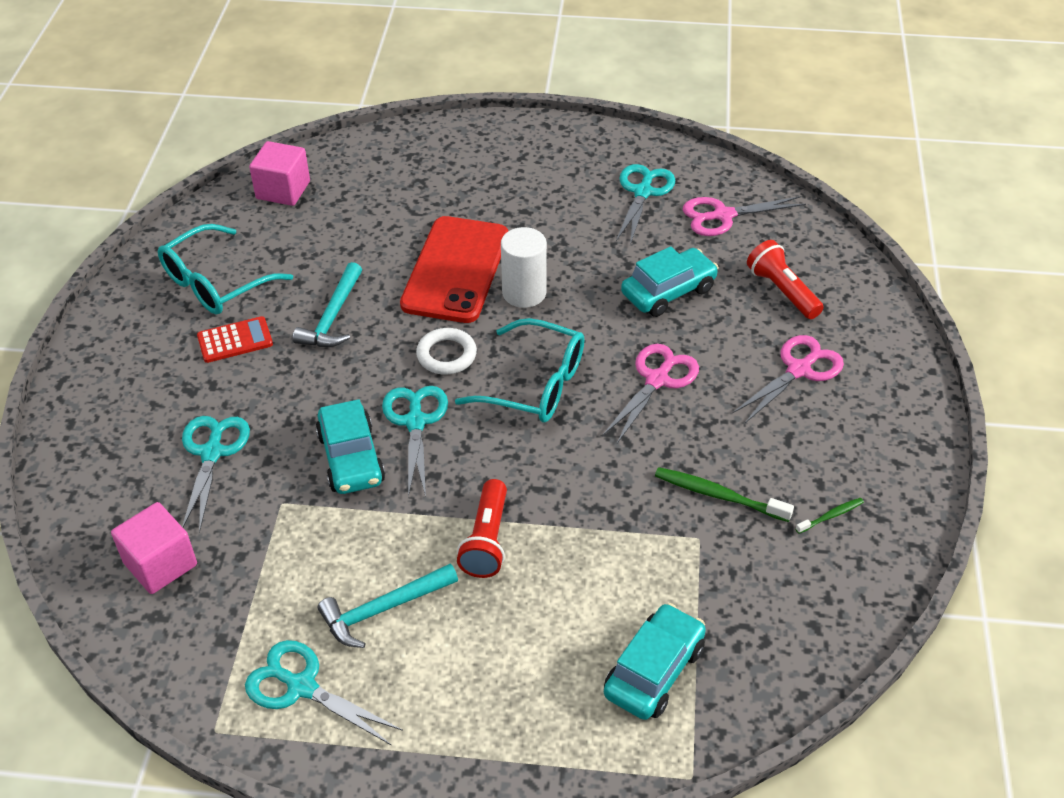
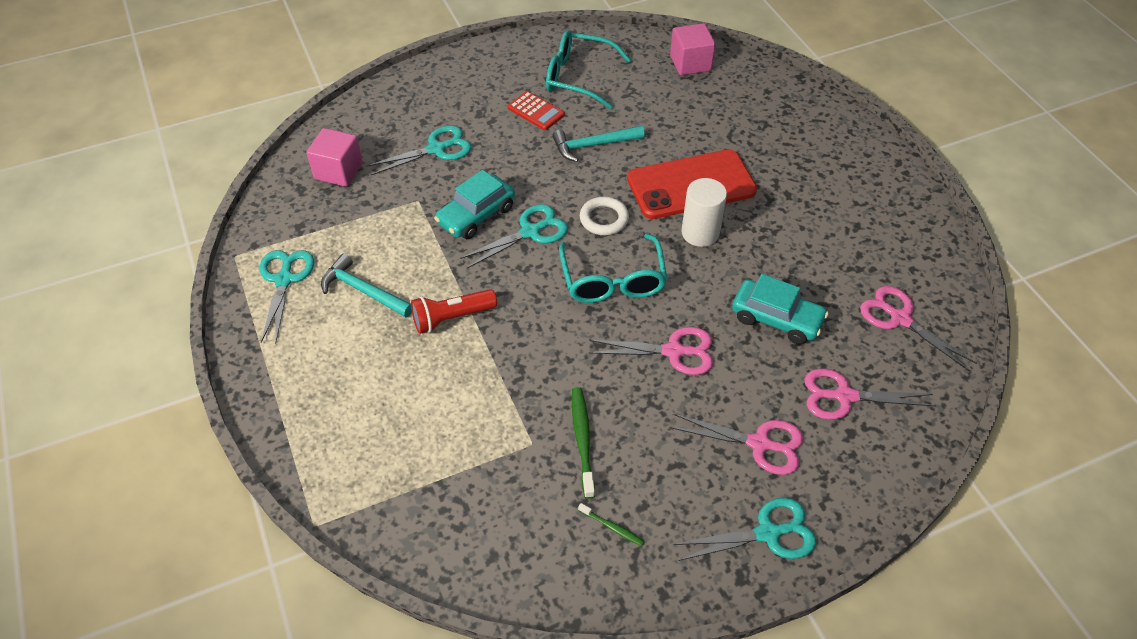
camera: 60 degrees right, 5 degrees up
turquoise car [604,603,706,720] -> none
turquoise scissors [616,164,675,245] -> turquoise scissors moved to [673,498,816,561]
red flashlight [747,240,824,319] -> pink scissors [804,368,936,420]

